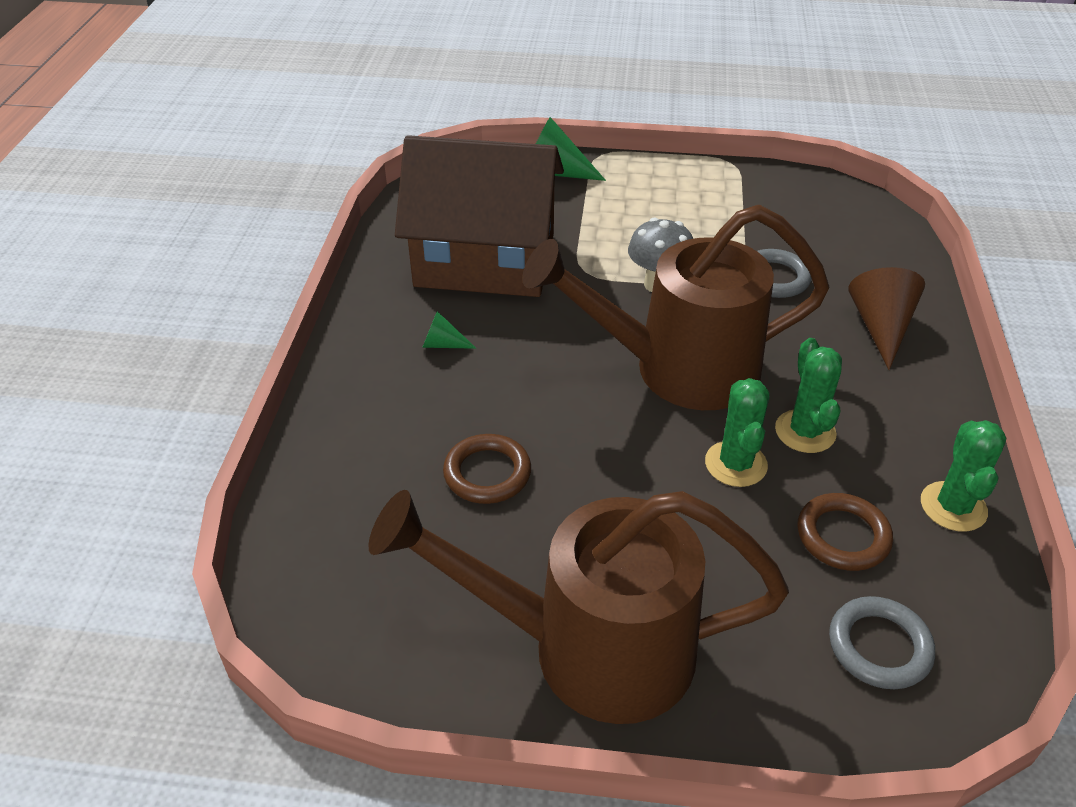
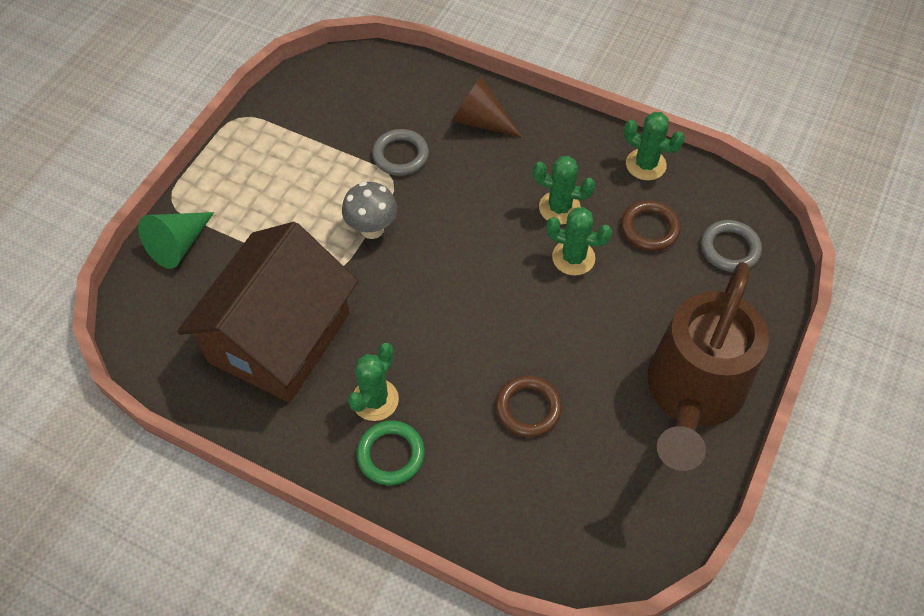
camera: 70 degrees left, 15 degrees up
green cone [422,311,477,349] -> green cactus [348,343,399,421]
brown watering can [522,205,830,410] -> none
none -> green ring [357,421,425,485]

